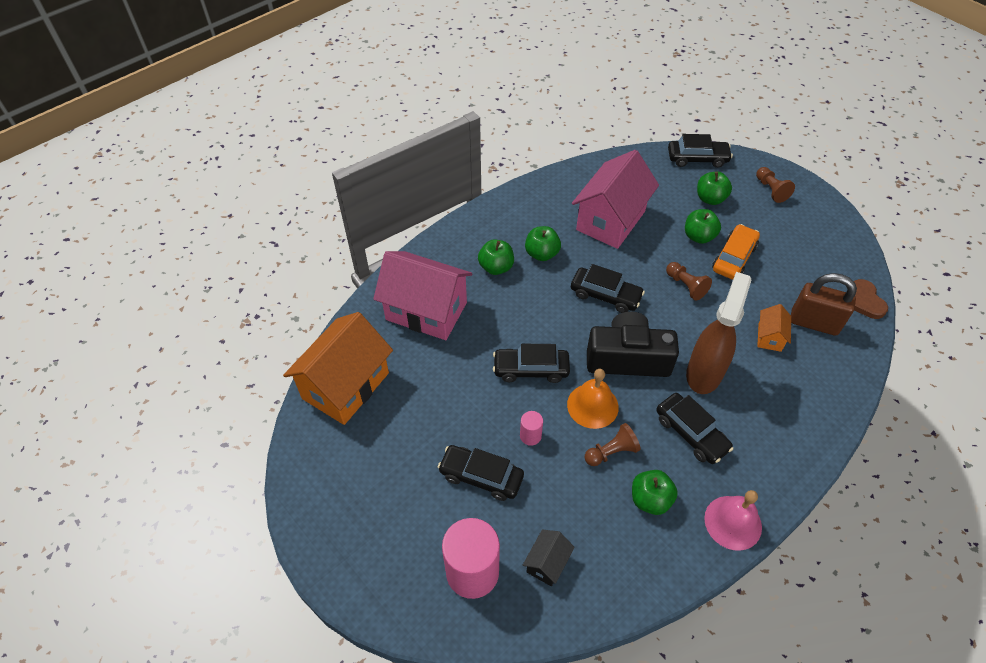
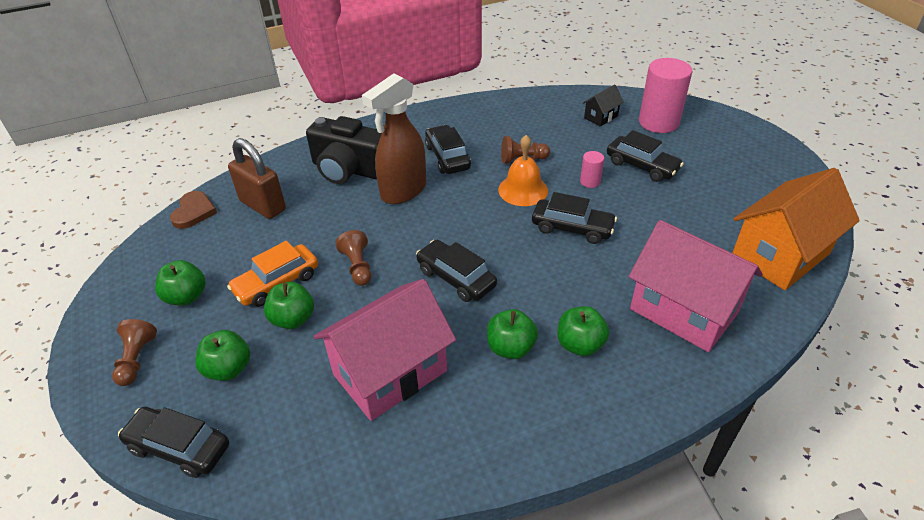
camera: 160 degrees left, 10 degrees down
black camera [587,312,679,377] -> black camera moved to [306,116,382,184]
green apple [632,470,678,515] -> green apple moved to [155,260,206,306]
pink bell [704,490,762,551] -> none
orange house [757,304,791,352] -> none

